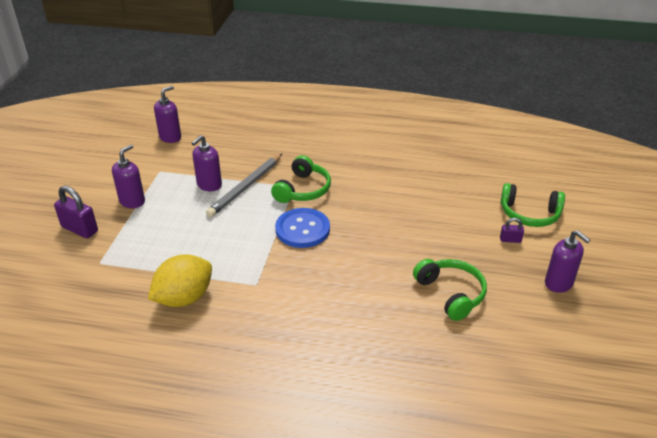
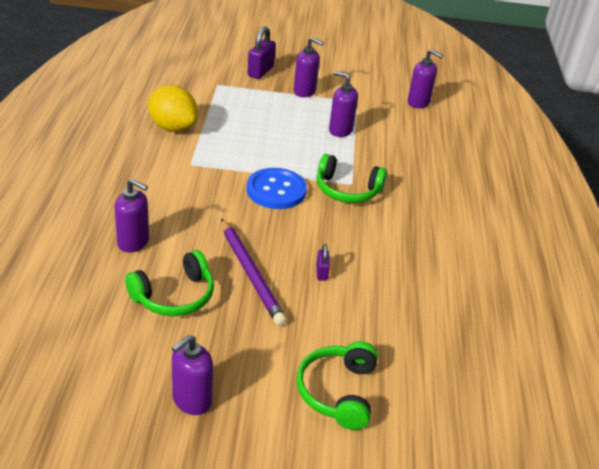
camera: 80 degrees right, 0 degrees up
grey pencil [206,154,282,217] -> none
purple padlock [500,218,524,243] -> purple padlock moved to [316,244,330,281]
none -> purple soap dispenser [114,179,149,252]
none -> purple pencil [221,218,287,326]

